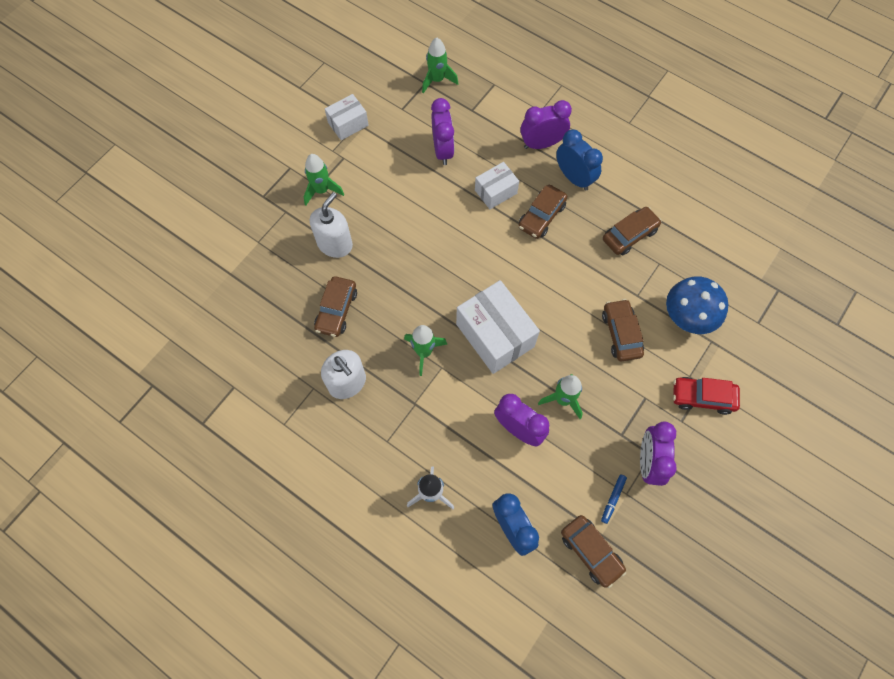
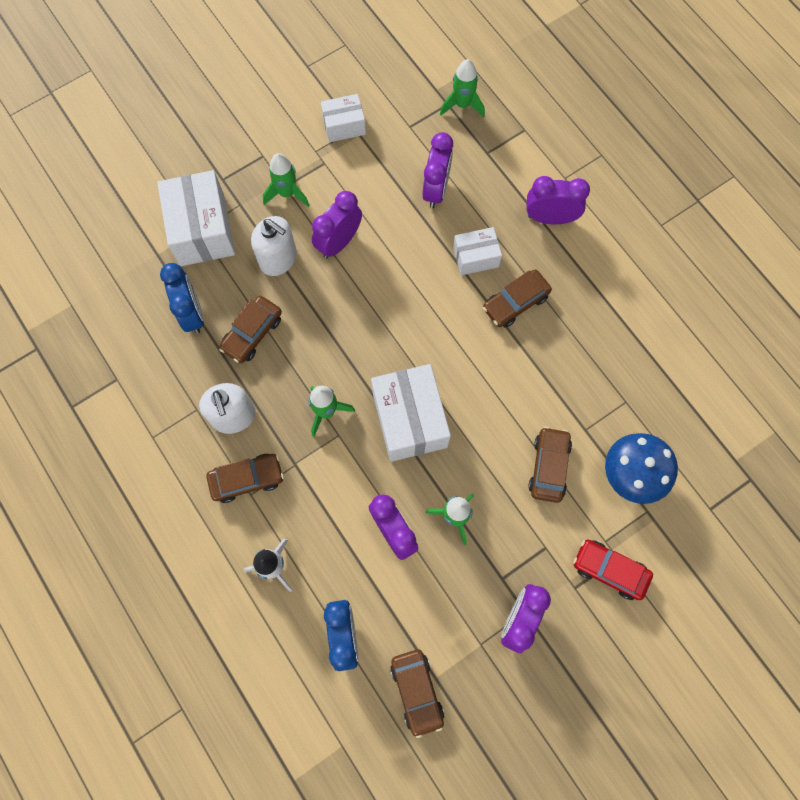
camera: 20 degrees right, 5 degrees up
white soap dispenser [310,192,353,258] -> white soap dispenser turned 75 degrees clockwise [251,216,297,276]
blue clock [556,130,603,191] -> blue clock moved to [160,263,204,334]
blue marker [601,474,627,524] -> none
brown car [603,207,662,255] -> brown car moved to [206,454,284,503]
none -> white box [157,170,235,266]
none -> purple clock [312,191,362,258]

